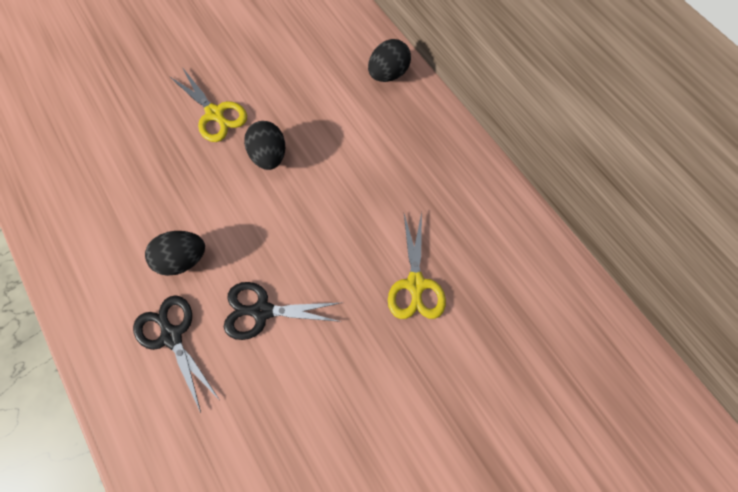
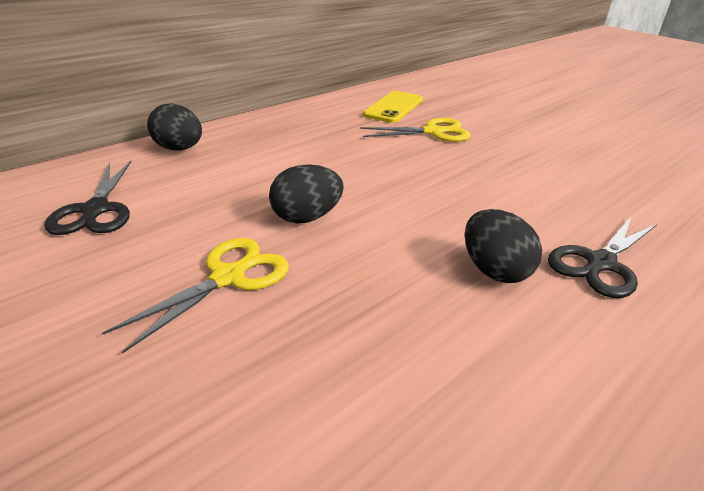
camera: 100 degrees left, 35 degrees down
black scissors [224,282,342,340] -> black scissors moved to [44,161,132,235]
none -> yellow phone [363,91,423,123]

